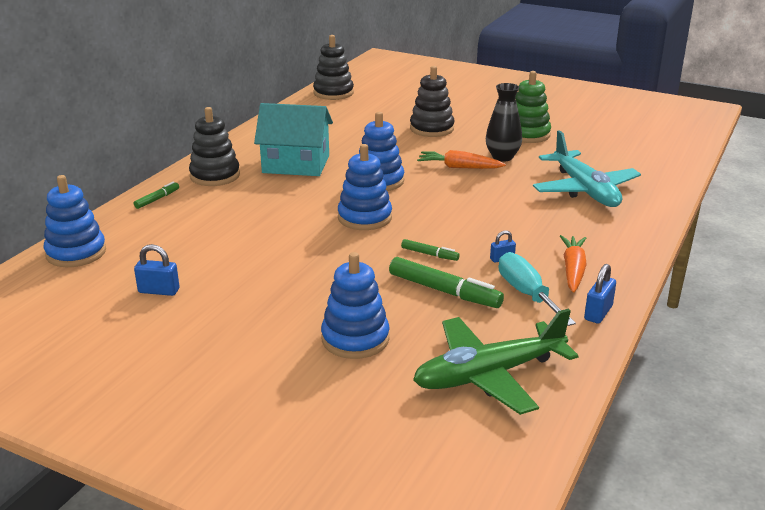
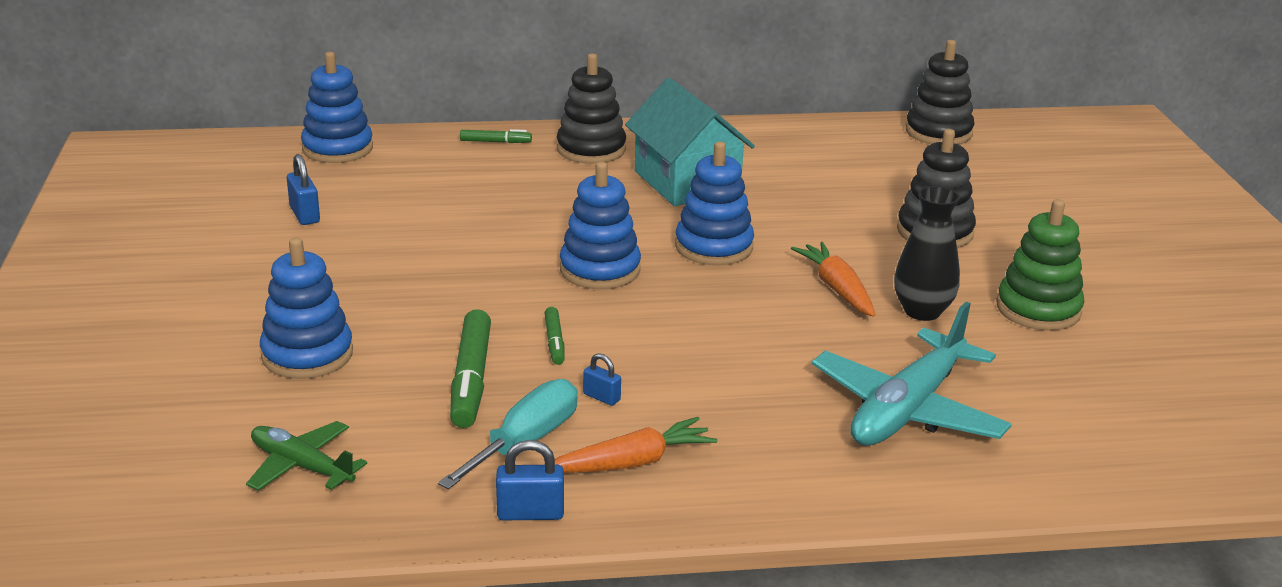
camera: 55 degrees right, 0 degrees up
green plane [413,309,579,415] -> green plane [246,421,367,491], size x0.57

